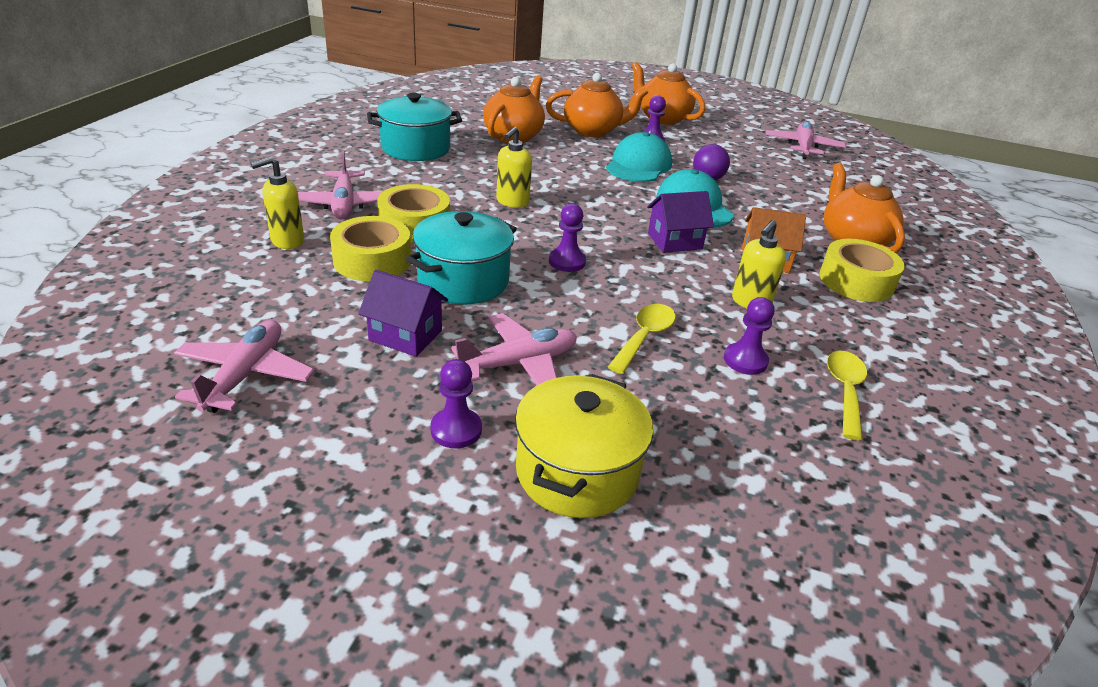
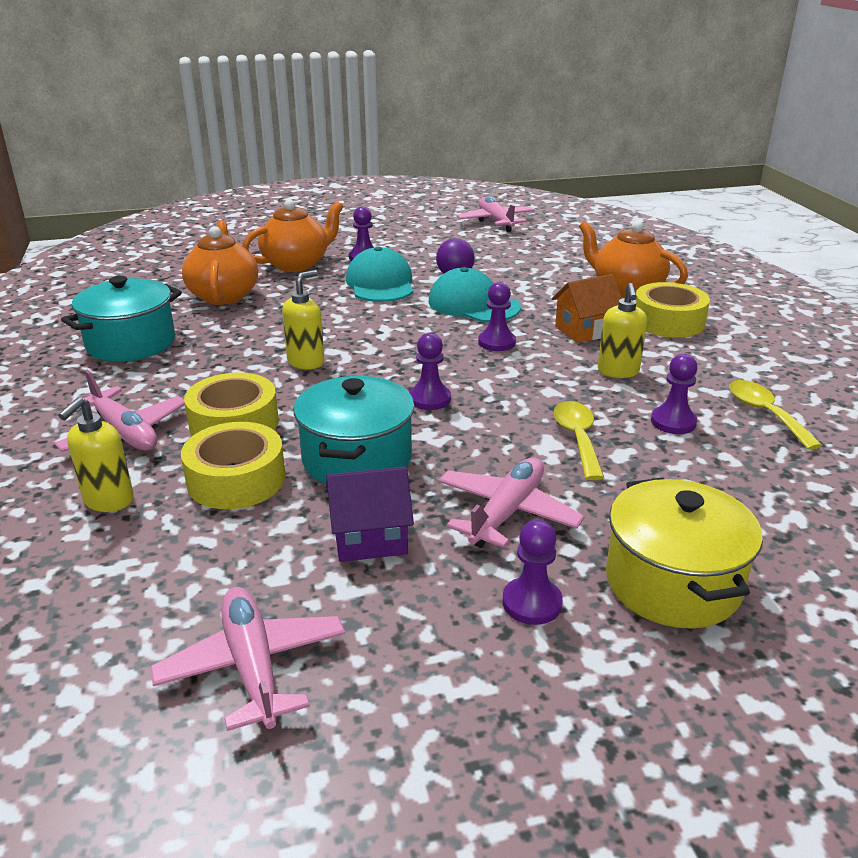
camera: 30 degrees left, 5 degrees down
yellow soap dispenser [496,127,532,208] -> yellow soap dispenser turned 135 degrees counterclockwise [282,270,324,369]
orange teapot [632,62,705,125] -> none
purple house [647,191,714,253] -> purple pawn [478,282,516,351]

